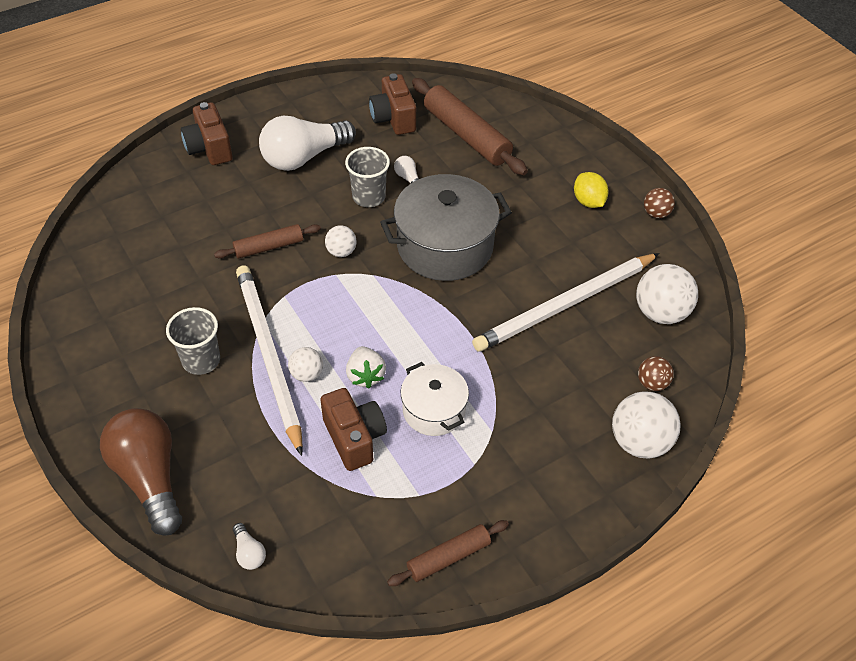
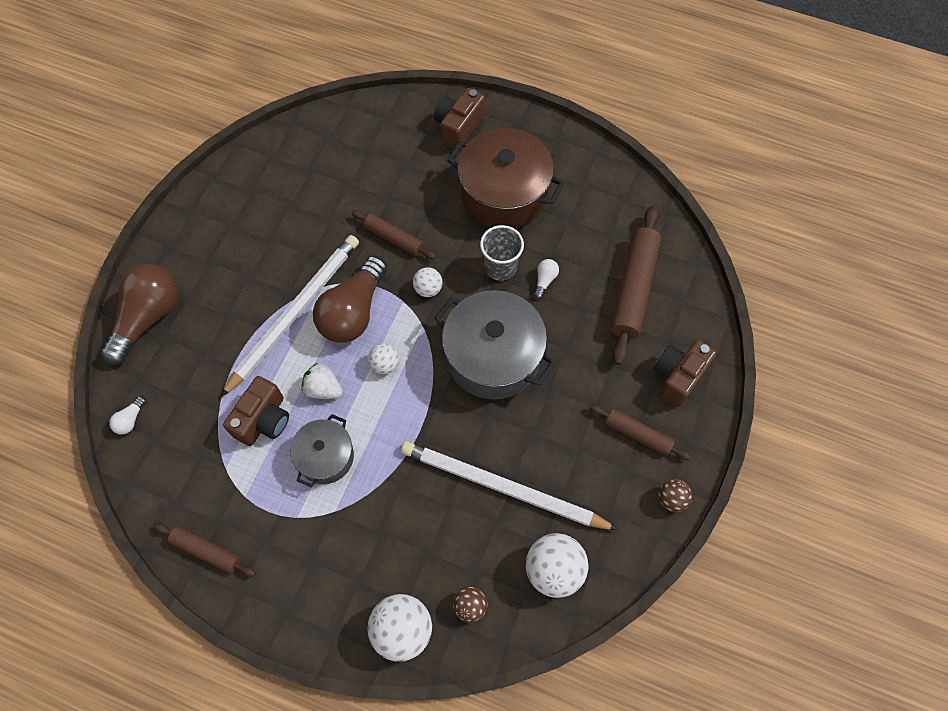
camera: 55 degrees right, 15 degrees up
grey cup [166,307,220,375] -> none
white light bulb [259,116,356,171] -> brown pot [447,128,564,228]
white ball [288,347,323,382] -> white ball moved to [368,343,399,374]
white strawberry [346,346,386,388] -> white strawberry turned 75 degrees clockwise [301,363,343,399]
brown camera [369,73,416,135] -> brown camera moved to [653,340,717,407]
white pot [401,362,469,436] -> grey pot [290,414,354,488]
yellow lemon [574,172,609,208] -> brown rolling pin [589,404,691,460]
none -> brown light bulb [313,256,387,343]

